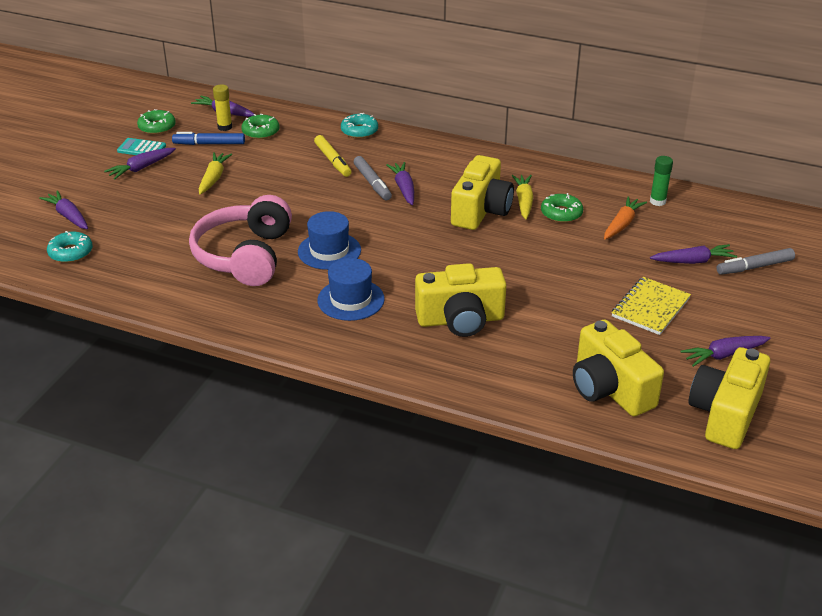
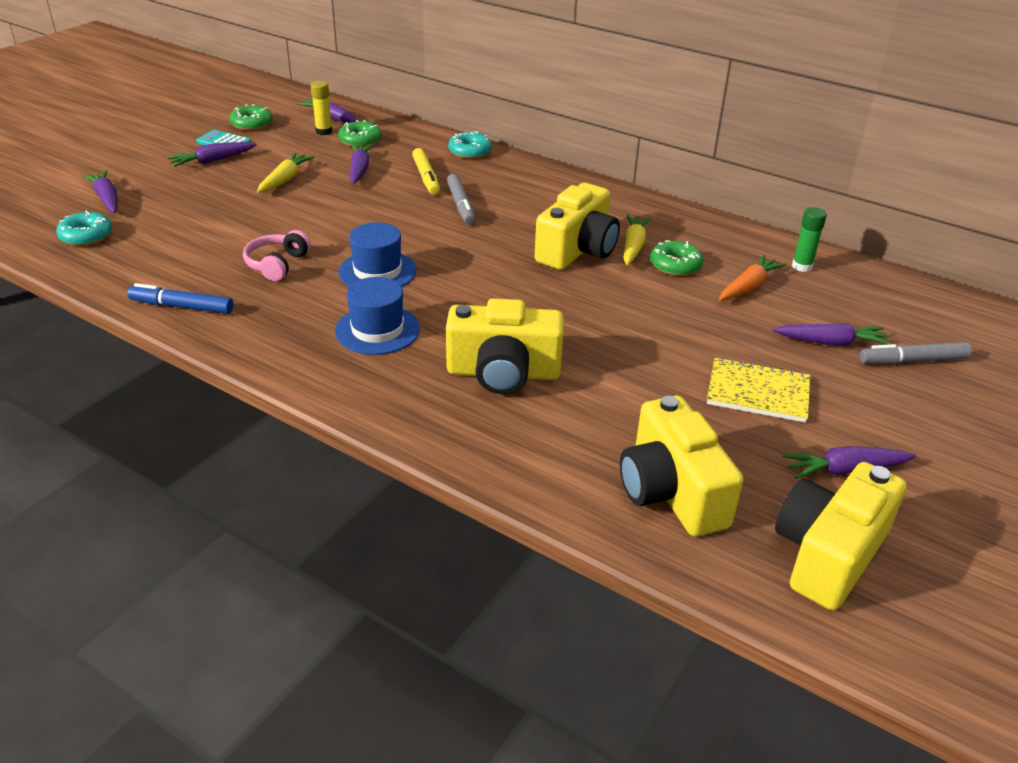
camera: 10 degrees right, 0 degrees up
blue marker [172,132,245,145] -> blue marker moved to [127,283,233,314]
pink headphones [189,195,292,286] -> pink headphones [243,230,311,281], size x0.50
purple carrot [386,162,414,205] -> purple carrot moved to [350,144,373,184]
yellow notebook [612,277,691,335] -> yellow notebook turned 60 degrees clockwise [707,357,810,423]

